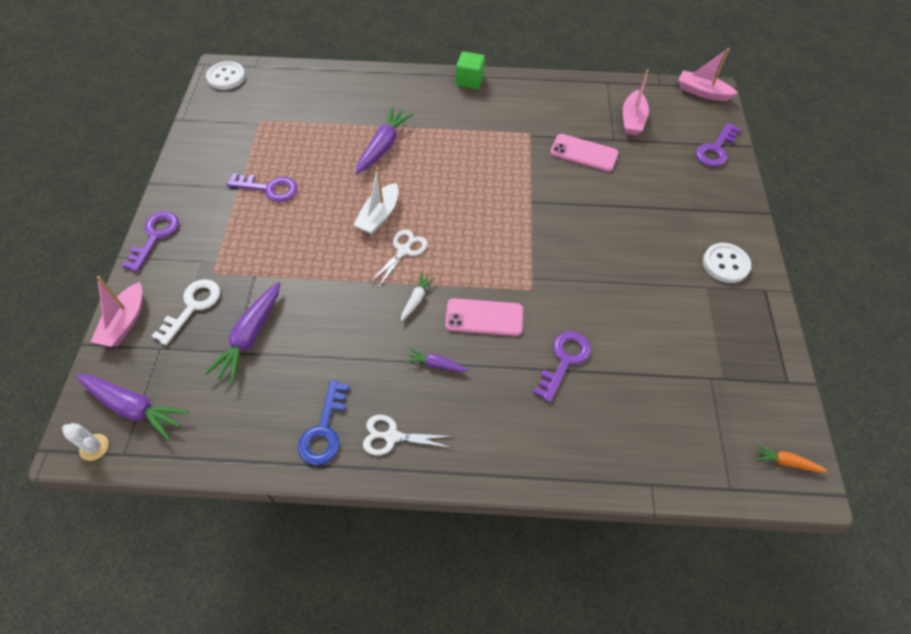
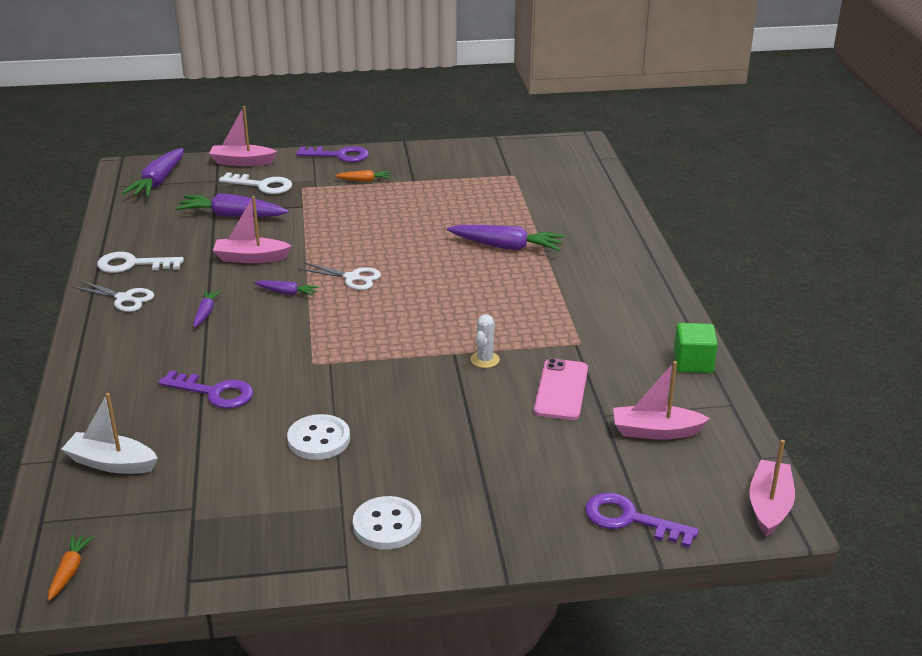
camera: 80 degrees right, 25 degrees down
white cactus [62,423,109,461] -> white cactus moved to [470,314,500,368]
white button [206,61,245,90] -> white button moved to [287,414,350,460]
purple key [226,173,298,202] -> none
blue key [298,380,349,465] -> white key [97,252,184,273]
white boat [354,167,398,234] -> white boat moved to [61,393,158,474]
white scissors [363,415,453,455] -> white scissors turned 120 degrees clockwise [73,280,154,312]
white carrot [401,273,435,321] -> purple carrot [254,280,319,296]
pink phone [445,298,523,336] -> none
green cube [456,51,485,89] -> green cube moved to [674,323,718,373]
none -> pink boat [213,196,292,263]
none -> orange carrot [335,170,391,182]

